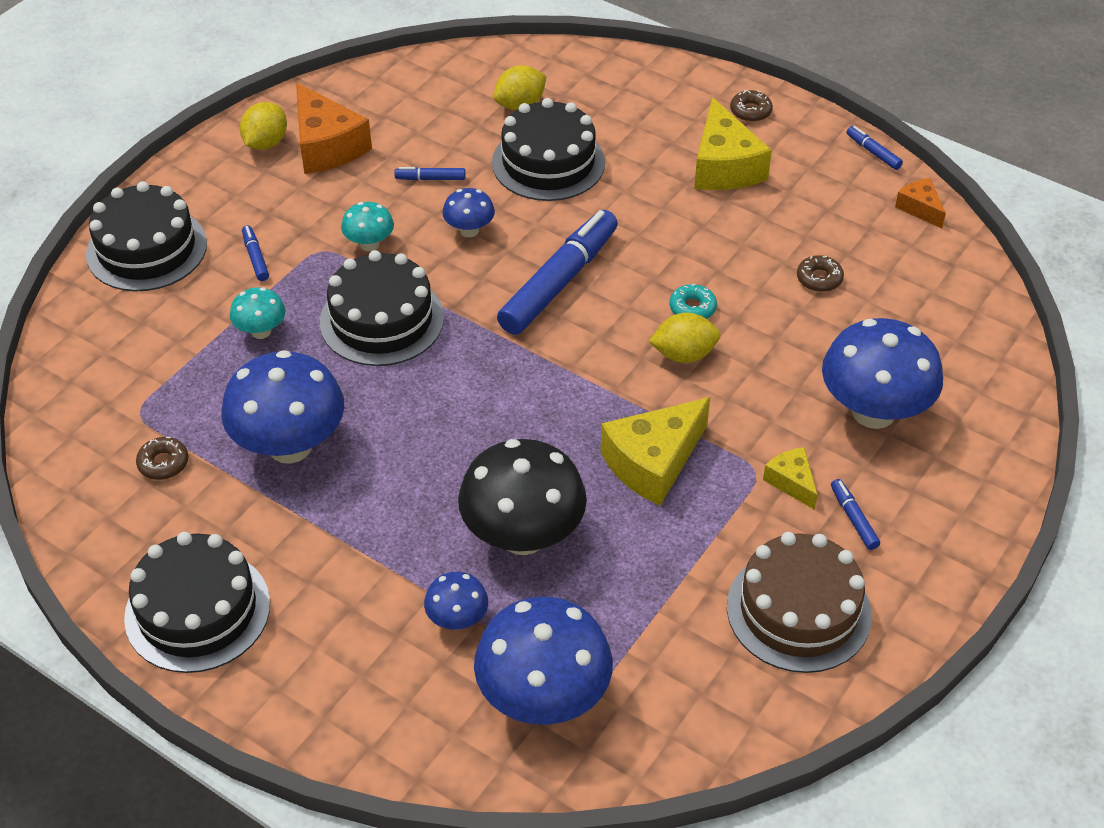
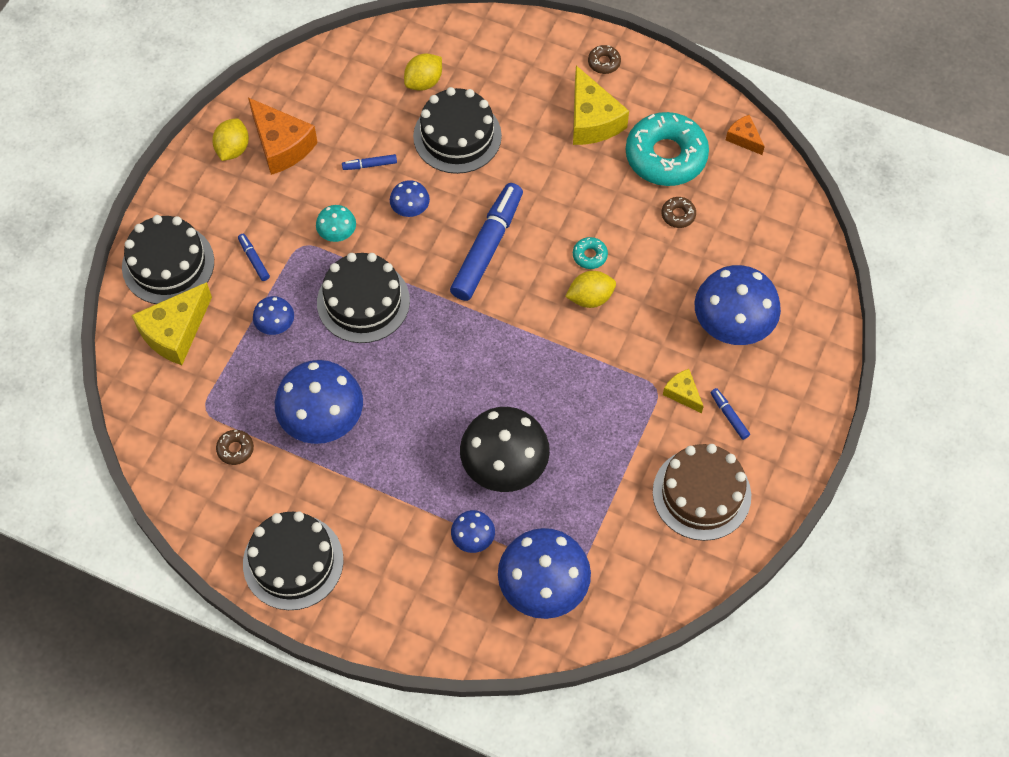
camera: 10 degrees left, 15 degrees up
turquoise mushroom [230,287,286,339] -> blue mushroom [253,296,294,335]
yellow cheese [601,397,710,505] -> yellow cheese moved to [131,282,212,365]
blue marker [846,126,903,170] -> none
none -> turquoise donut [626,112,709,186]

